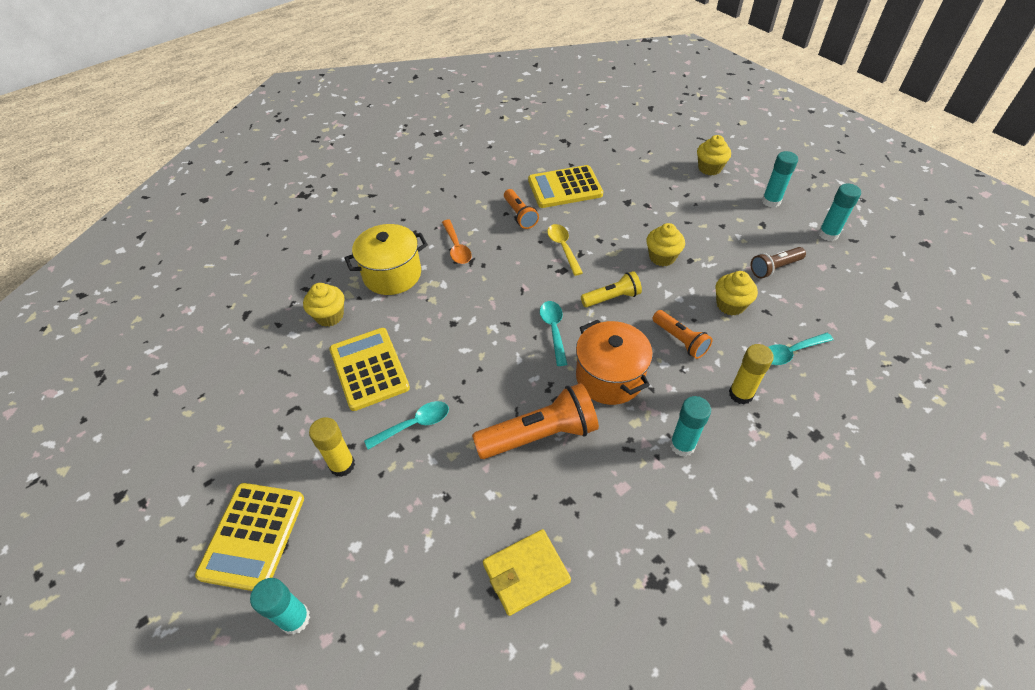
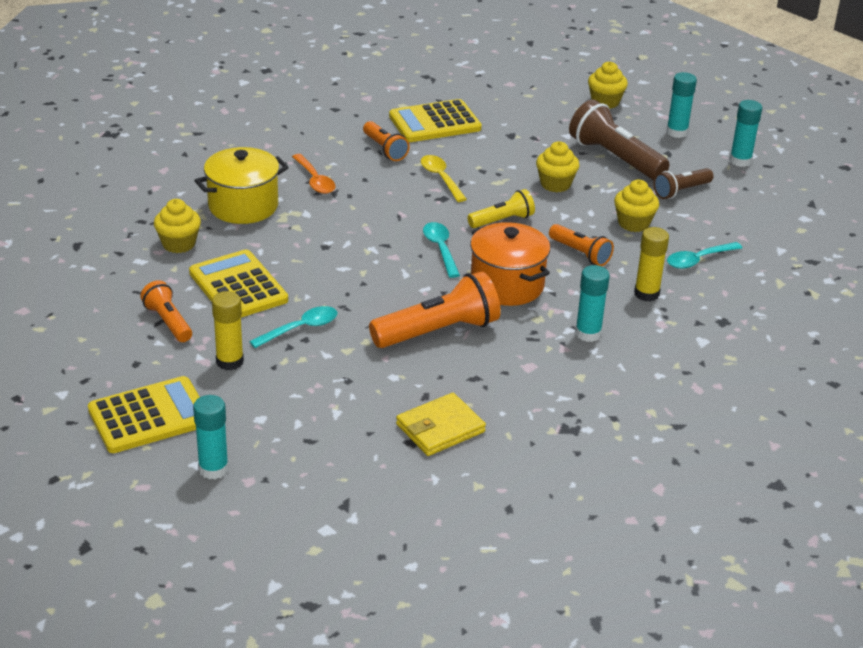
camera: 10 degrees left, 15 degrees down
yellow calculator [195,483,304,591] -> yellow calculator turned 120 degrees counterclockwise [88,376,200,453]
none -> orange flashlight [140,280,192,342]
none -> brown flashlight [569,100,670,180]

